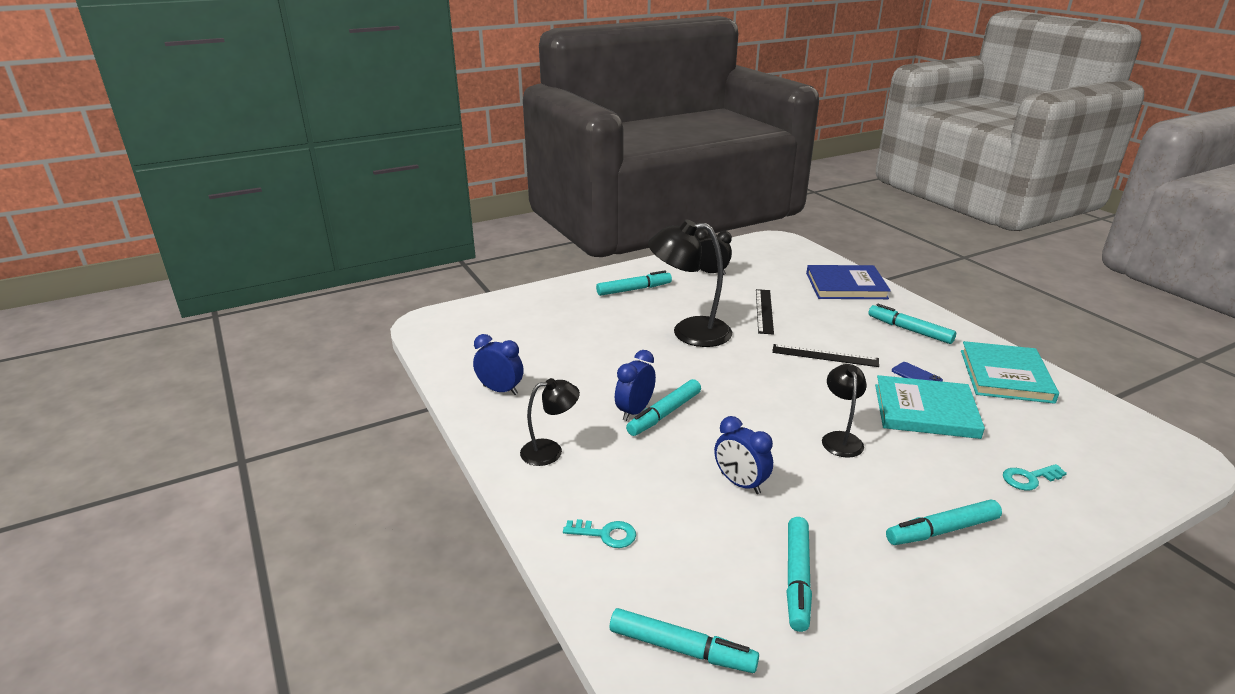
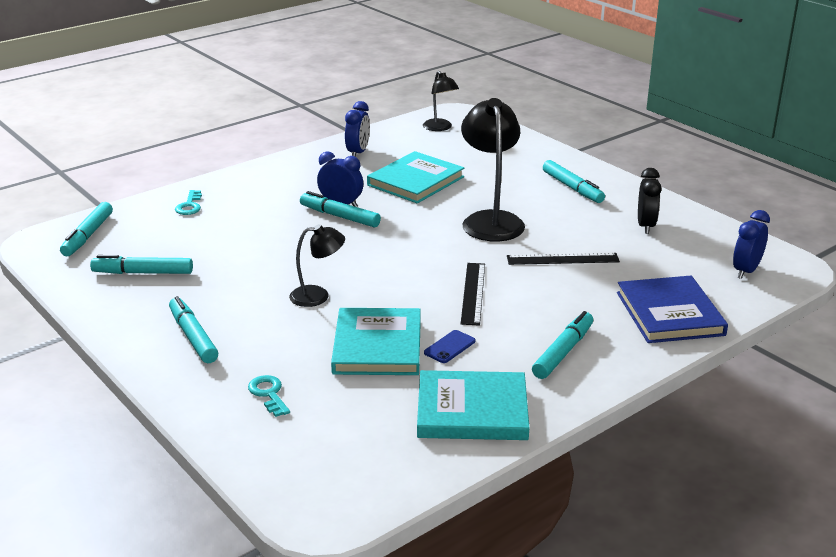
camera: 80 degrees right, 0 degrees up
black lamp [520,378,580,466] -> black lamp moved to [423,71,459,131]
blue clock [714,416,773,494] -> blue clock moved to [733,210,770,279]
none -> turquoise book [367,151,464,203]

